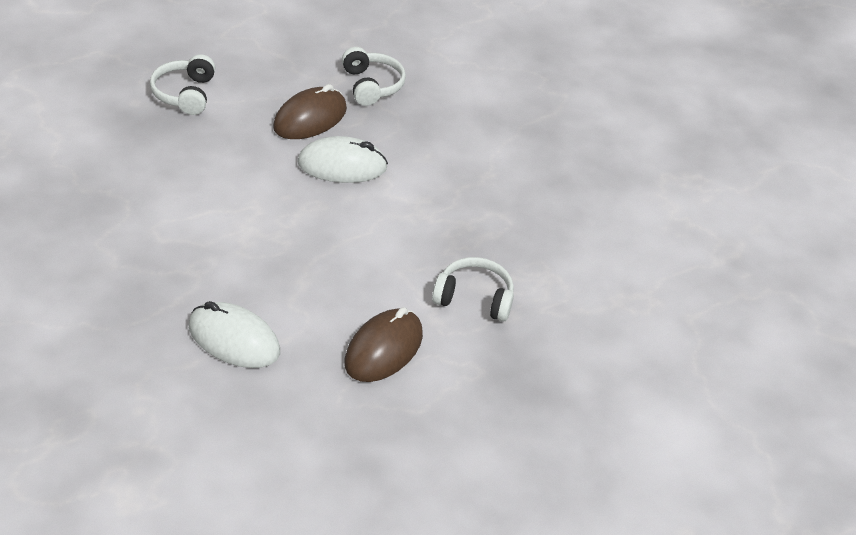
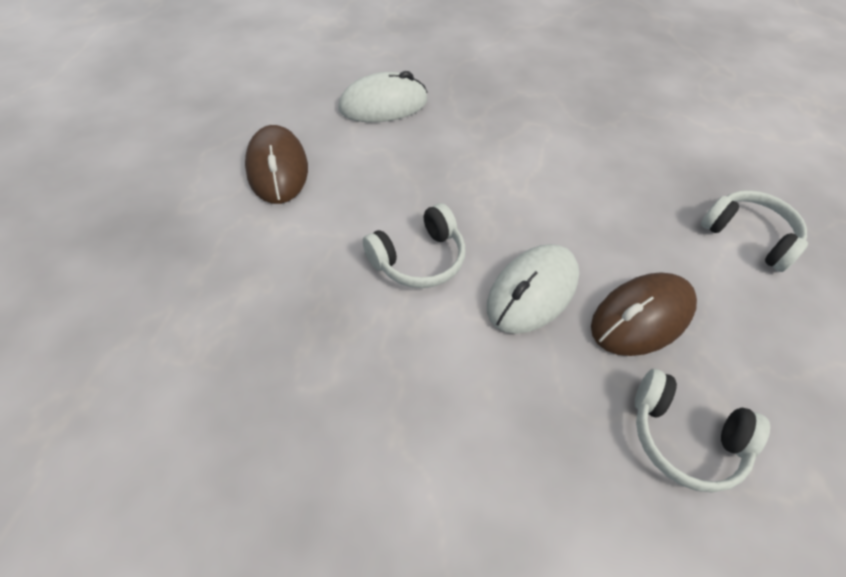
camera: 135 degrees right, 10 degrees up
brown mouse [273,84,347,139] -> brown mouse turned 60 degrees clockwise [591,272,697,356]
white headphones [432,257,514,322] -> white headphones moved to [363,203,465,288]

